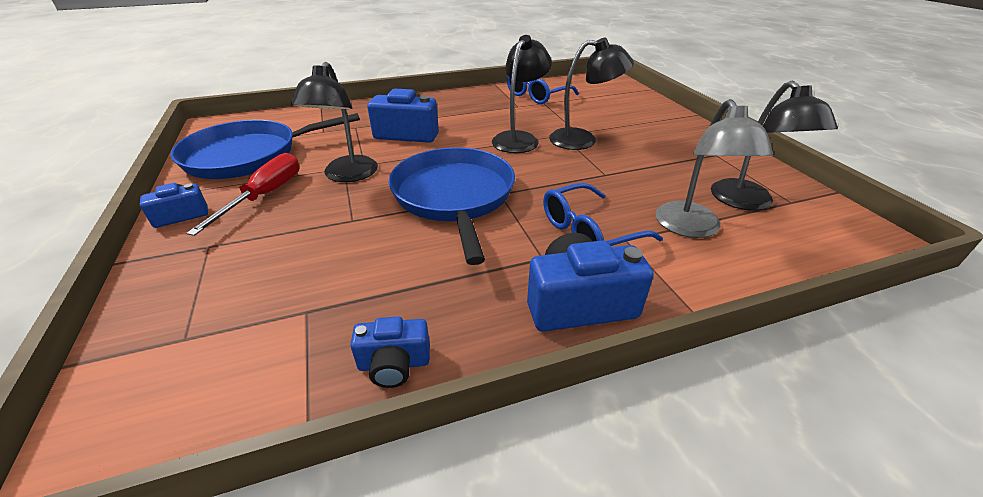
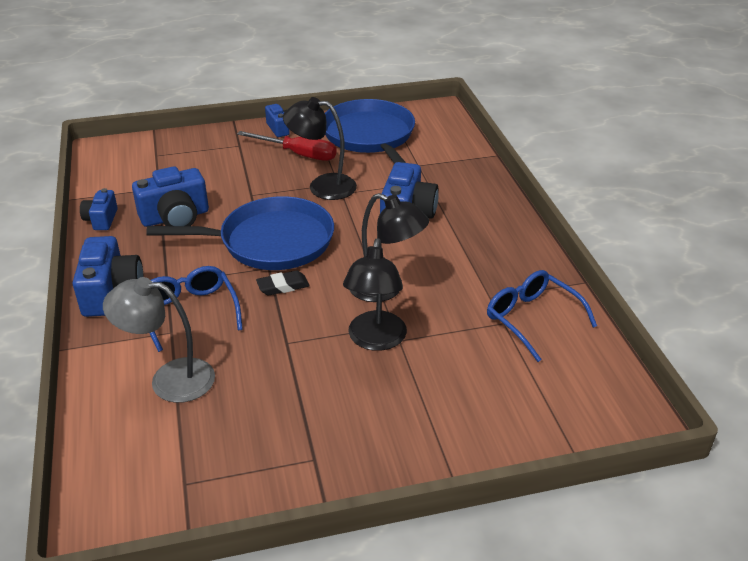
camera: 95 degrees right, 0 degrees up
black lamp [711,81,838,210] -> none
none -> blue camera [132,166,209,227]
none -> black eraser [256,270,310,295]

